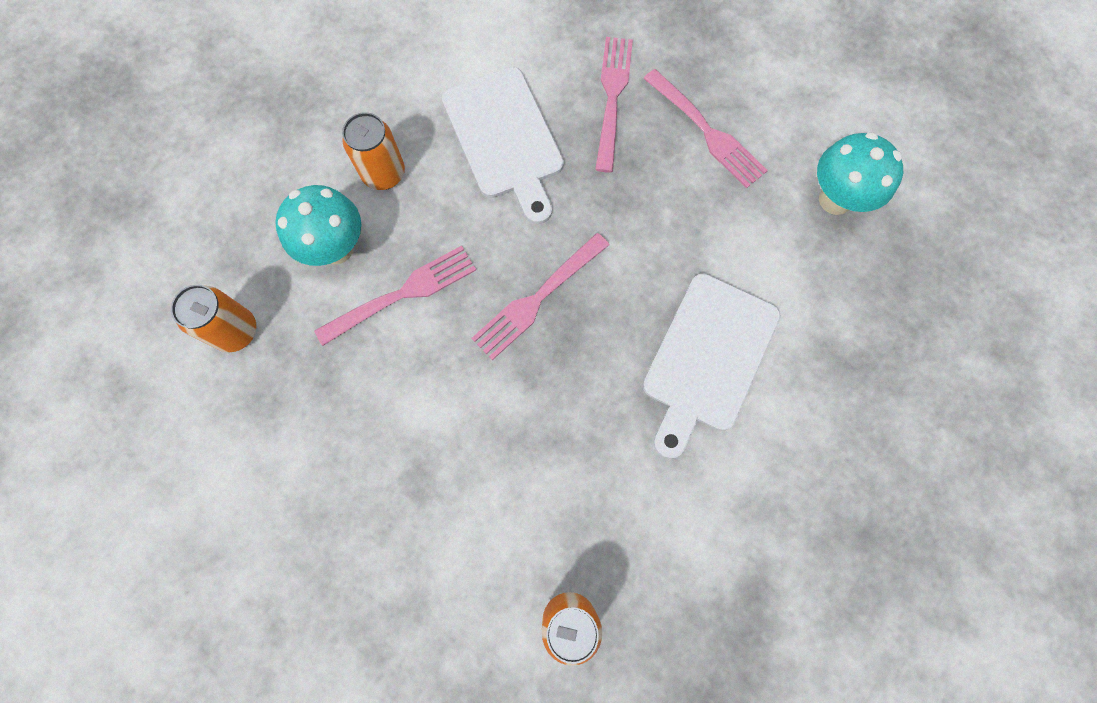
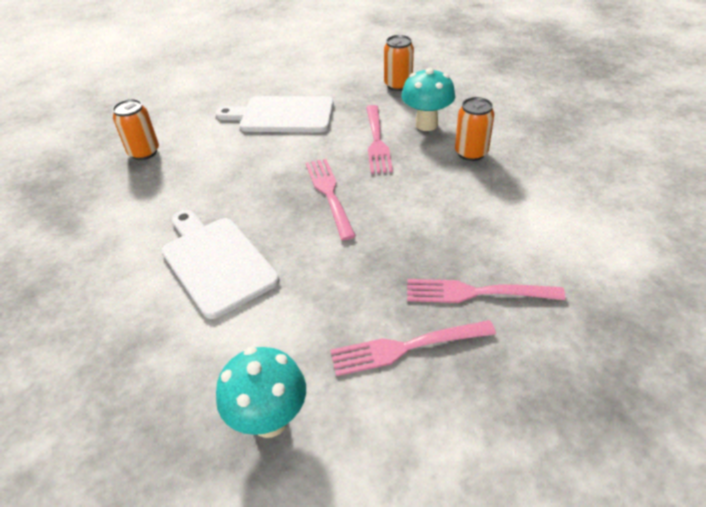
camera: 120 degrees right, 30 degrees down
white cutting board [442,67,564,224] -> white cutting board moved to [216,96,334,132]
pink fork [595,37,633,172] -> pink fork turned 150 degrees clockwise [407,279,565,303]

